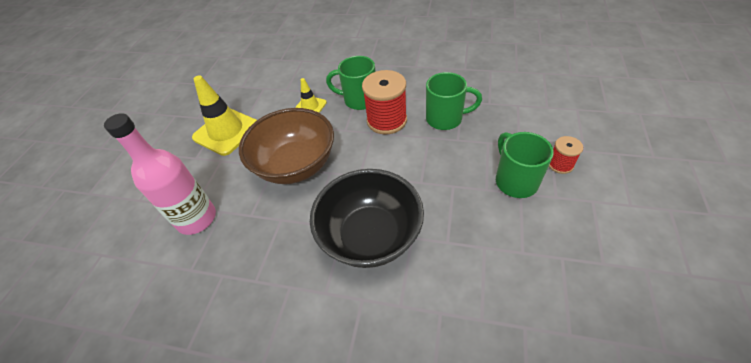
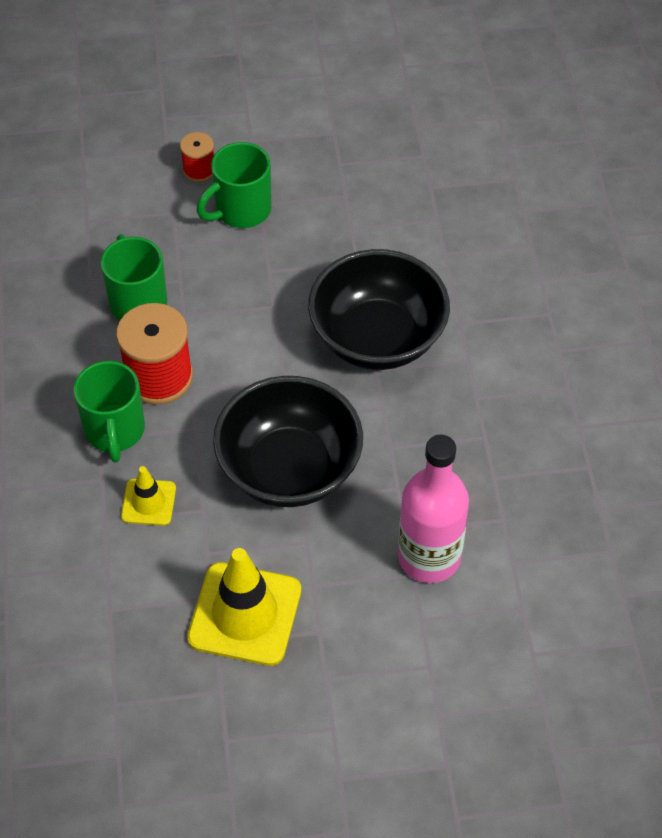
camera: 115 degrees left, 5 degrees up
brown bowl [239,108,334,184] -> black bowl [213,376,363,507]

